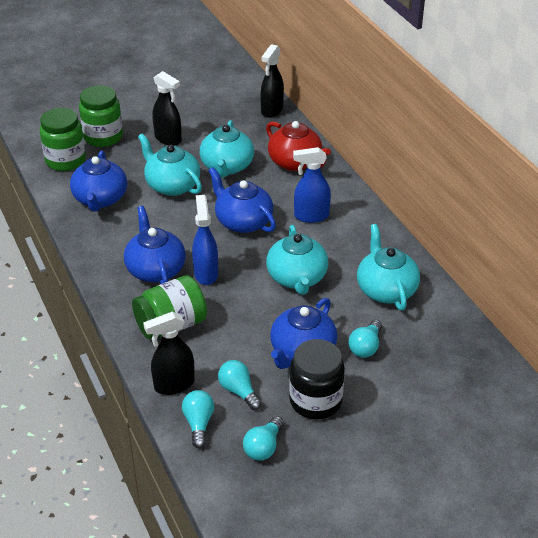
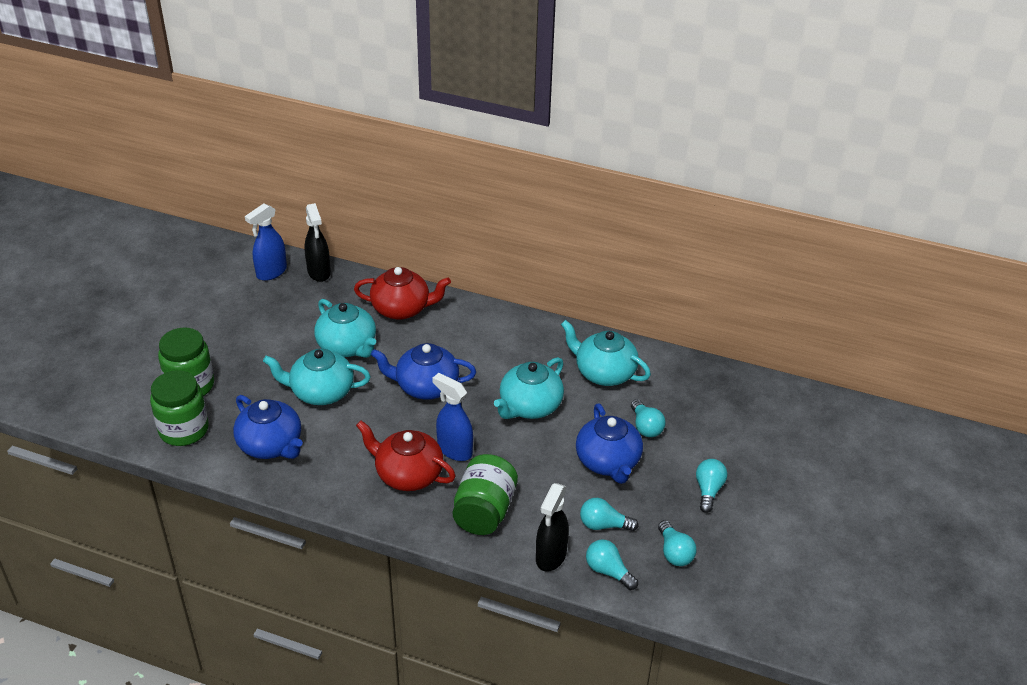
camera: 45 degrees left, 0 degrees up
blue teapot [124,206,186,284] -> red teapot [356,421,456,491]
black spray bottle [152,71,182,146] -> none
turquoise teapot [266,225,328,295] -> turquoise teapot turned 90 degrees clockwise [494,357,564,419]
black jar [289,339,345,420] -> none
blue spray bottle [293,147,331,223] -> blue spray bottle moved to [245,203,287,281]
none -> turquoise light bulb [696,459,727,513]

